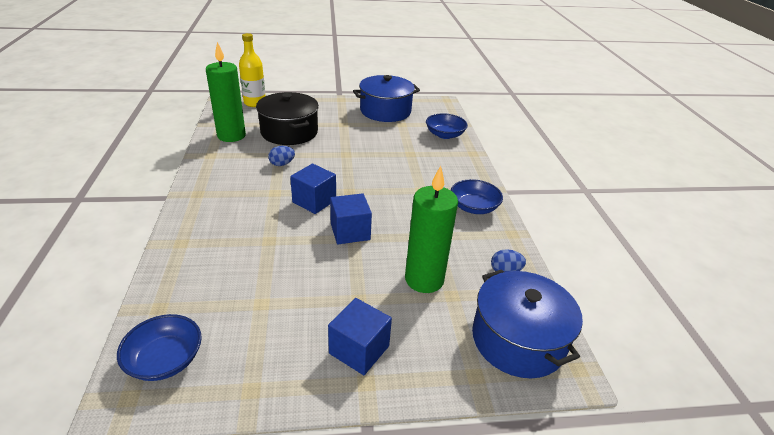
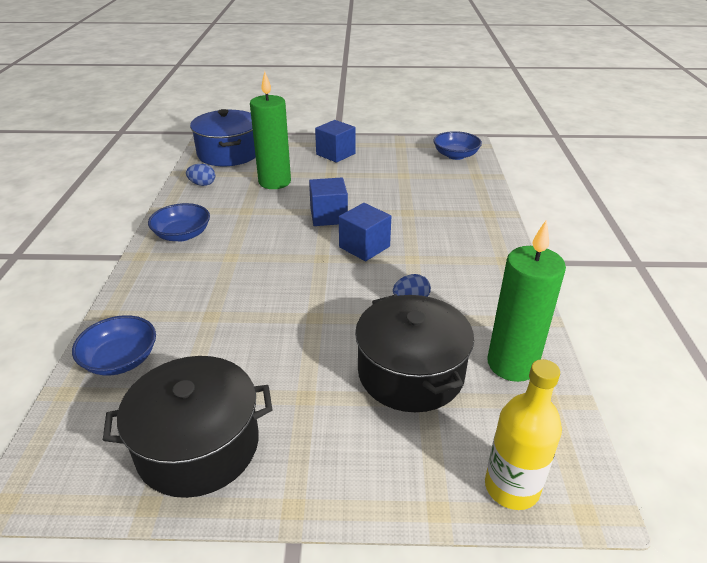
camera: 170 degrees left, 0 degrees up
blue pot [353,75,420,122] -> black pot [103,356,272,498]

